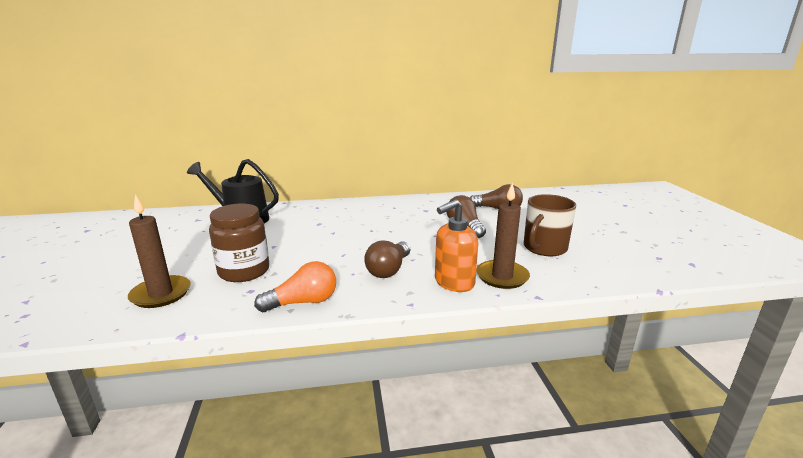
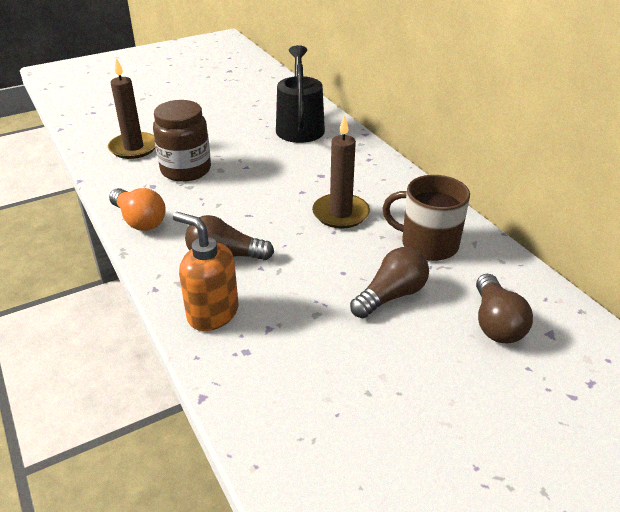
camera: 70 degrees right, 15 degrees up
brown candle [476,183,530,289] -> brown candle moved to [312,115,370,229]
brown mug [524,194,576,256] -> brown mug moved to [382,175,470,261]

